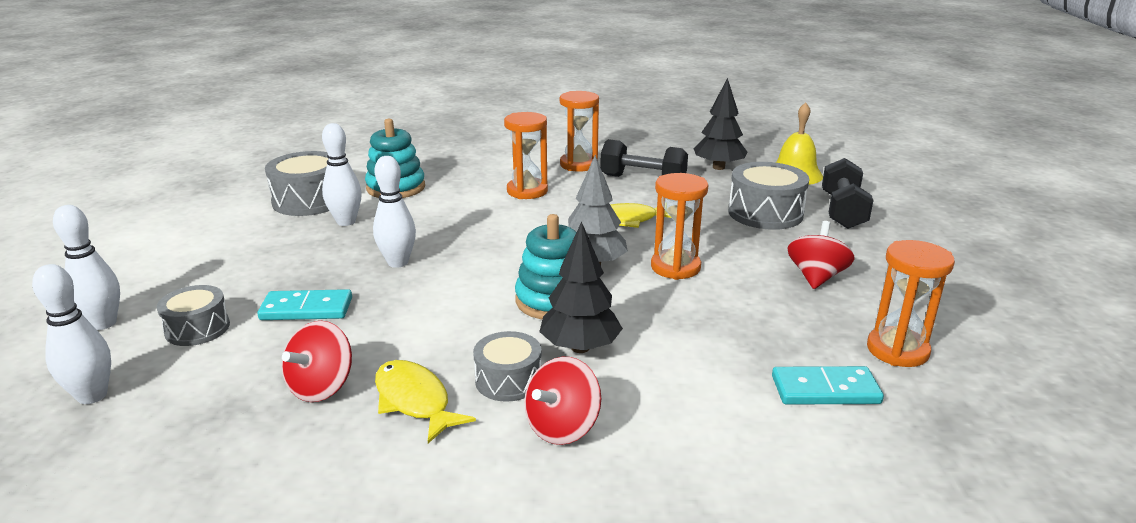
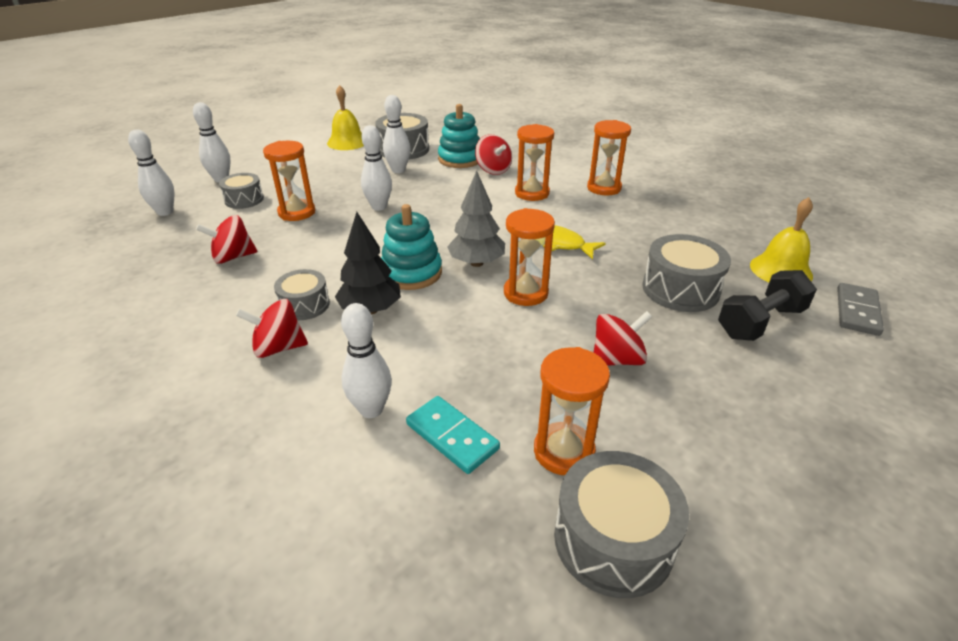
camera: 45 degrees right, 10 degrees up
turquoise domino [257,289,352,320] -> orange hourglass [263,141,315,221]
yellow fish [375,360,476,443] -> none
black dumbbell [600,139,688,177] -> none
black tree [694,78,747,170] -> none
none -> yellow bell [327,85,364,150]
none -> white bowling pin [341,303,392,418]
none -> red spinning top [475,134,512,175]
none -> grey drum [554,451,689,598]
none -> grey domino [837,283,884,336]

